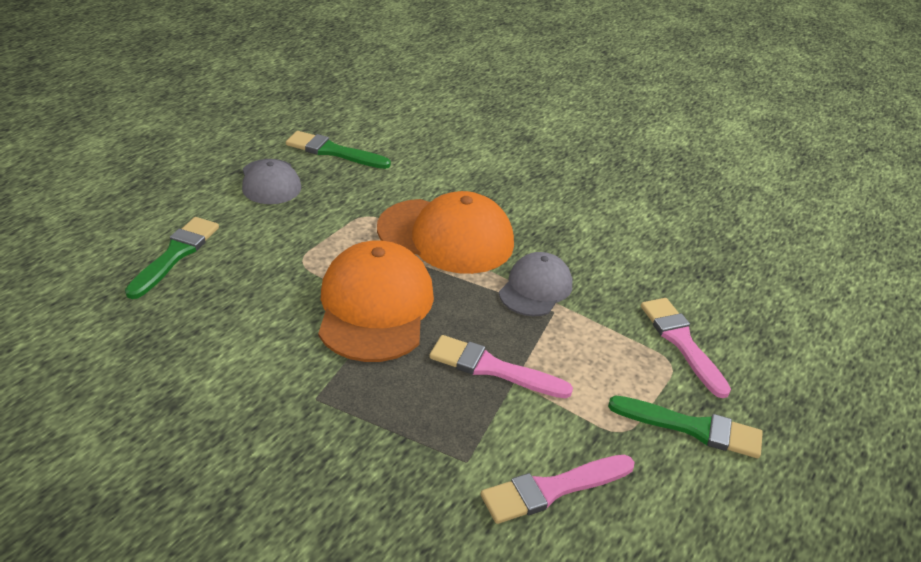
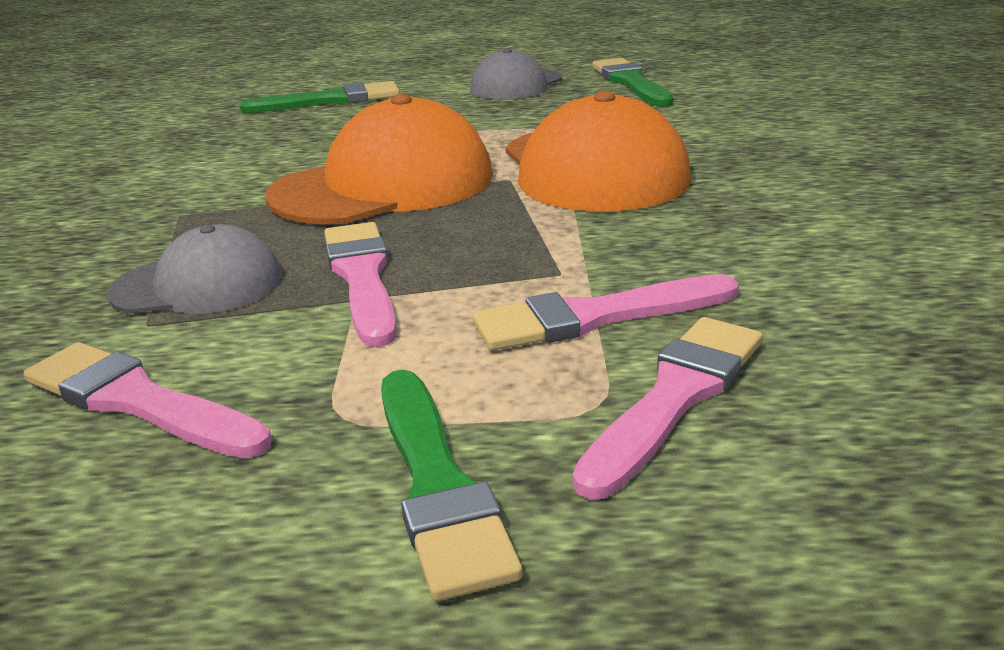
camera: 60 degrees right, 10 degrees down
grey cap [499,252,572,316] -> grey cap moved to [106,224,282,314]
none -> pink brush [472,274,739,351]

